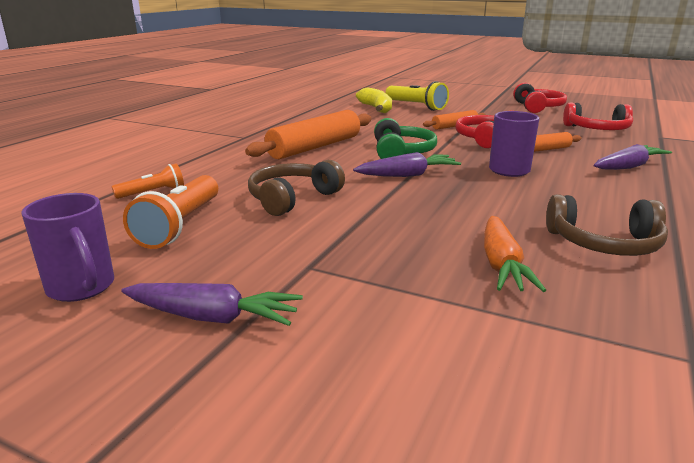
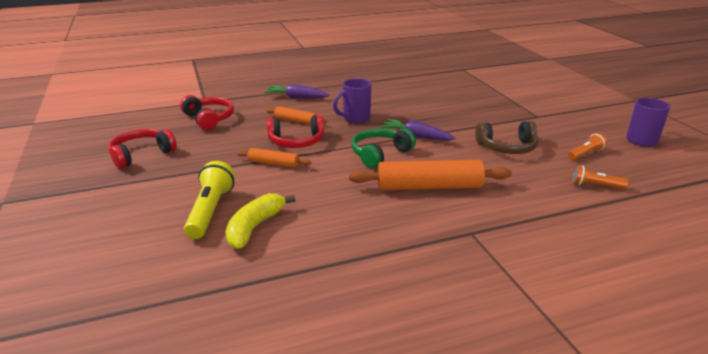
camera: 135 degrees left, 5 degrees up
purple carrot [121,283,303,326] -> none
orange flashlight [123,175,218,249] -> orange flashlight [568,133,607,160], size x0.58
orange carrot [484,216,546,292] -> none
brown headphones [546,194,668,256] -> none

